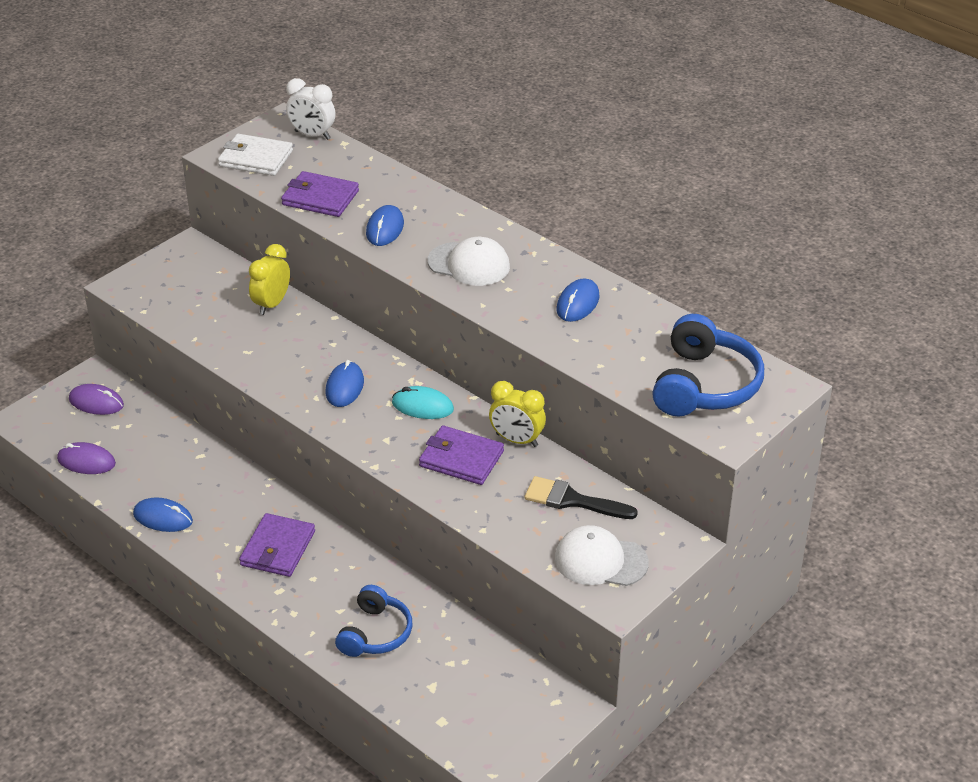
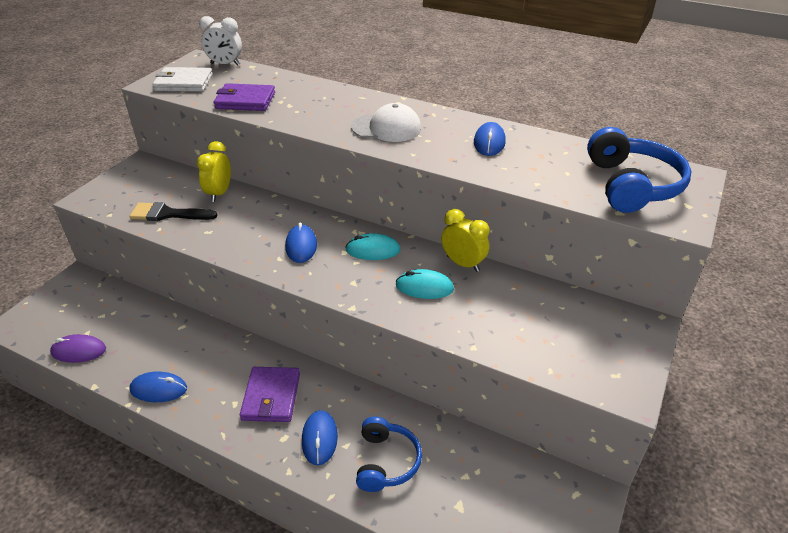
camera: 15 degrees left, 0 degrees up
purple mouse [69,384,124,415] -> none
blue mouse [366,205,404,246] -> blue mouse moved to [302,410,338,465]
purple wallet [419,425,504,485] -> turquoise mouse [396,269,454,299]
yellow clock [489,381,546,447] -> yellow clock turned 150 degrees counterclockwise [441,209,490,272]
black brush [525,476,638,519] -> black brush moved to [129,202,218,221]
white cap [555,525,649,586] -> none

